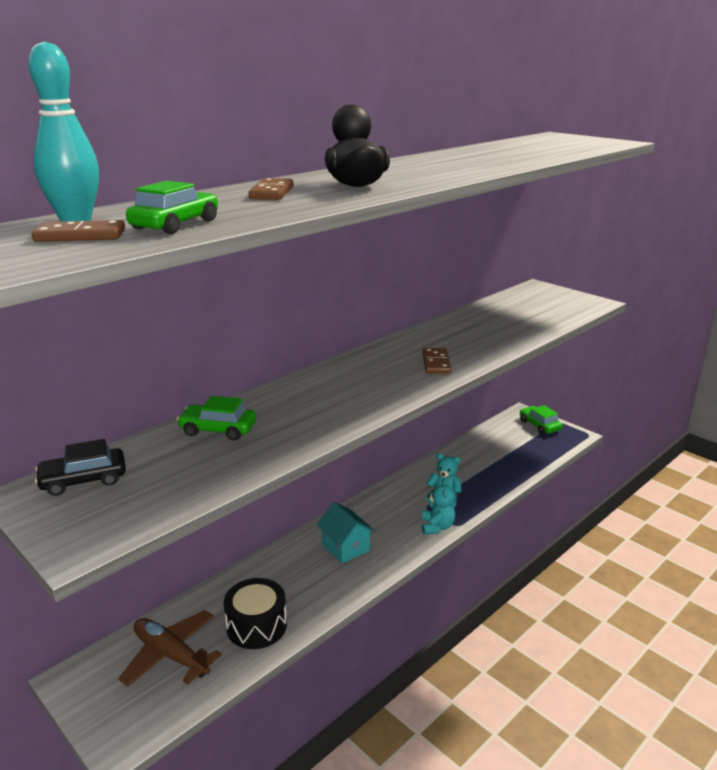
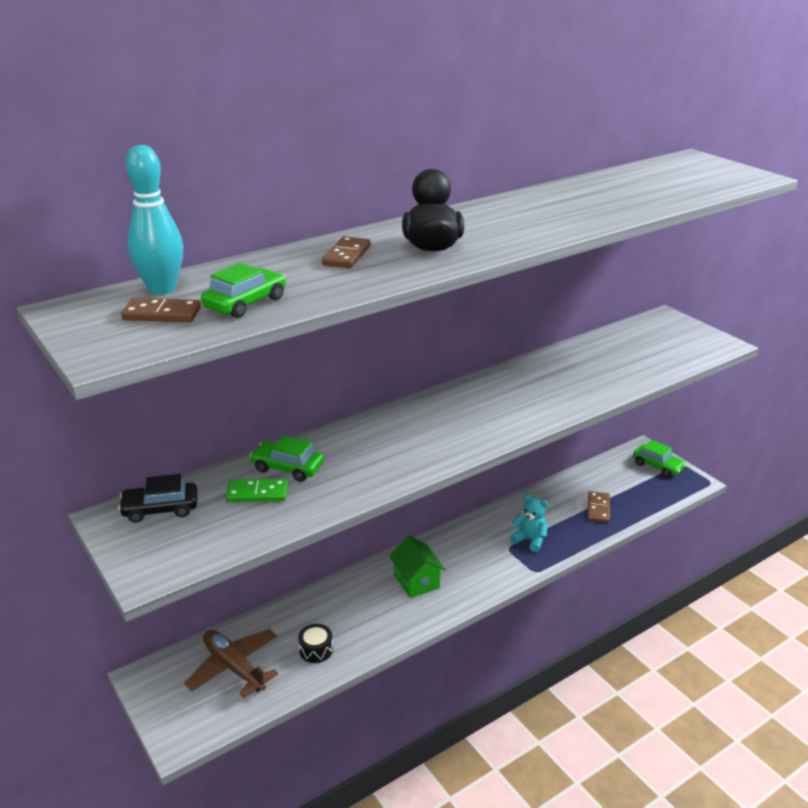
camera: 10 degrees right, 5 degrees up
black drum [224,578,287,649] -> black drum [298,624,333,663], size x0.59
turquoise house [317,502,375,563] -> green house [389,536,445,598]
brown domino [422,348,451,374] -> brown domino moved to [588,491,610,523]
turquoise teddy bear [422,479,455,535] -> none
green car [520,405,562,435] -> green car turned 150 degrees clockwise [633,440,687,477]
none -> green domino [226,479,288,502]

